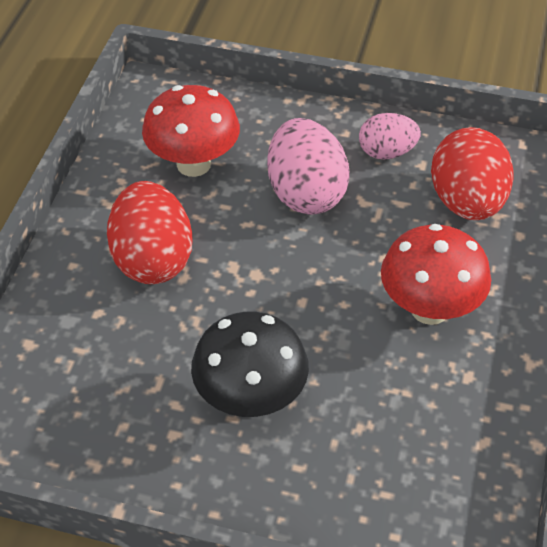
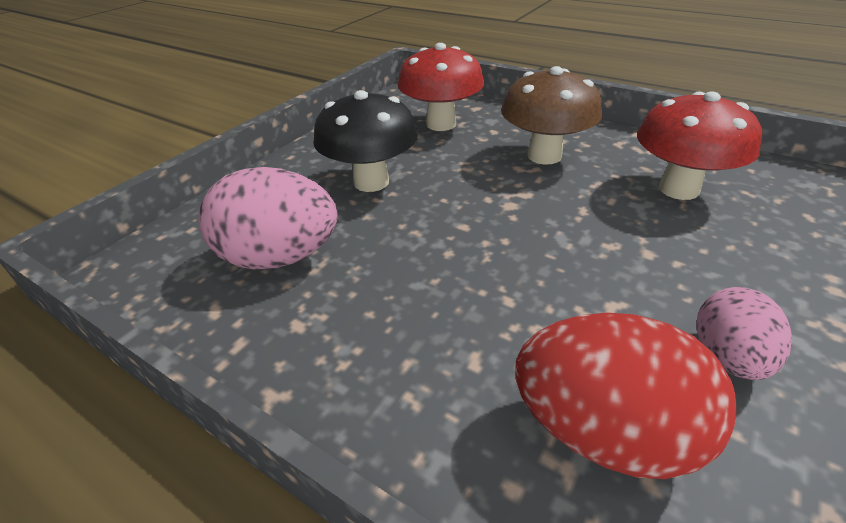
camera: 110 degrees right, 10 degrees down
red egg [107,181,193,284] -> brown mushroom [501,66,602,165]
pink egg [267,118,350,215] -> pink egg moved to [199,167,338,269]
red mushroom [381,224,491,325] -> red mushroom moved to [398,43,484,131]

